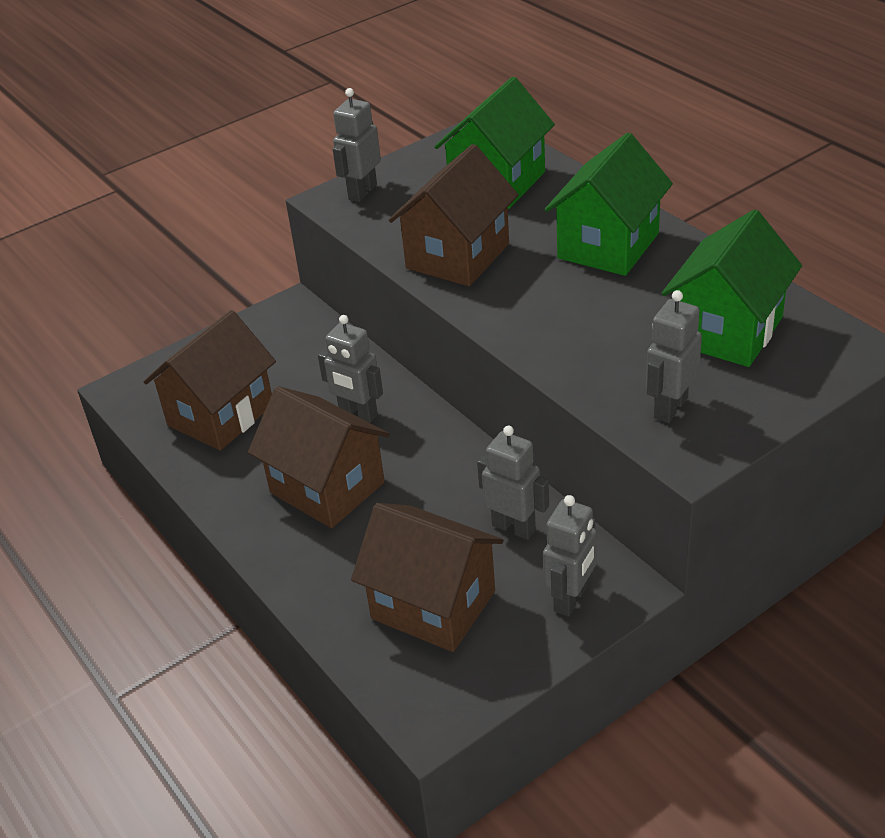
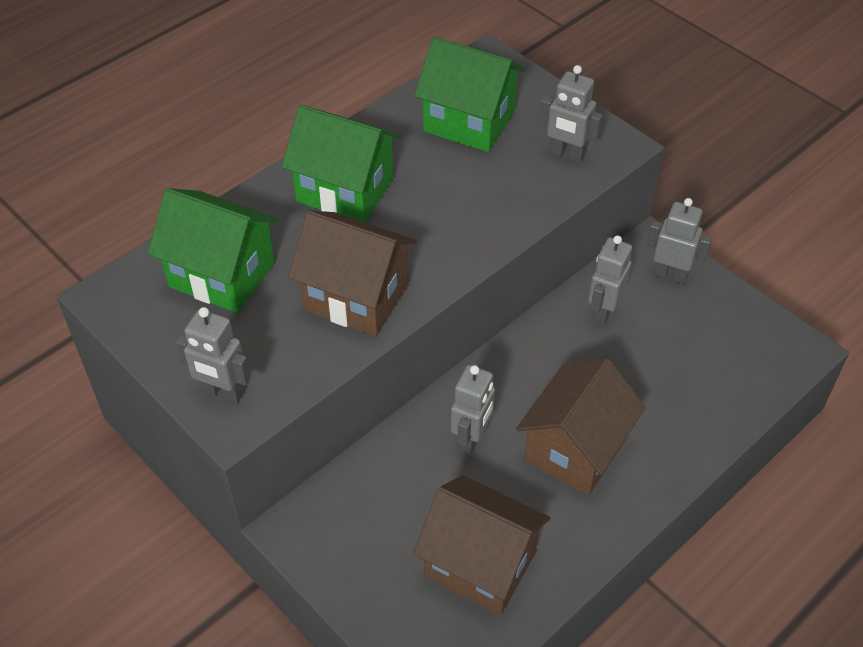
camera: 100 degrees left, 10 degrees up
brown house [351,503,504,652] -> none

